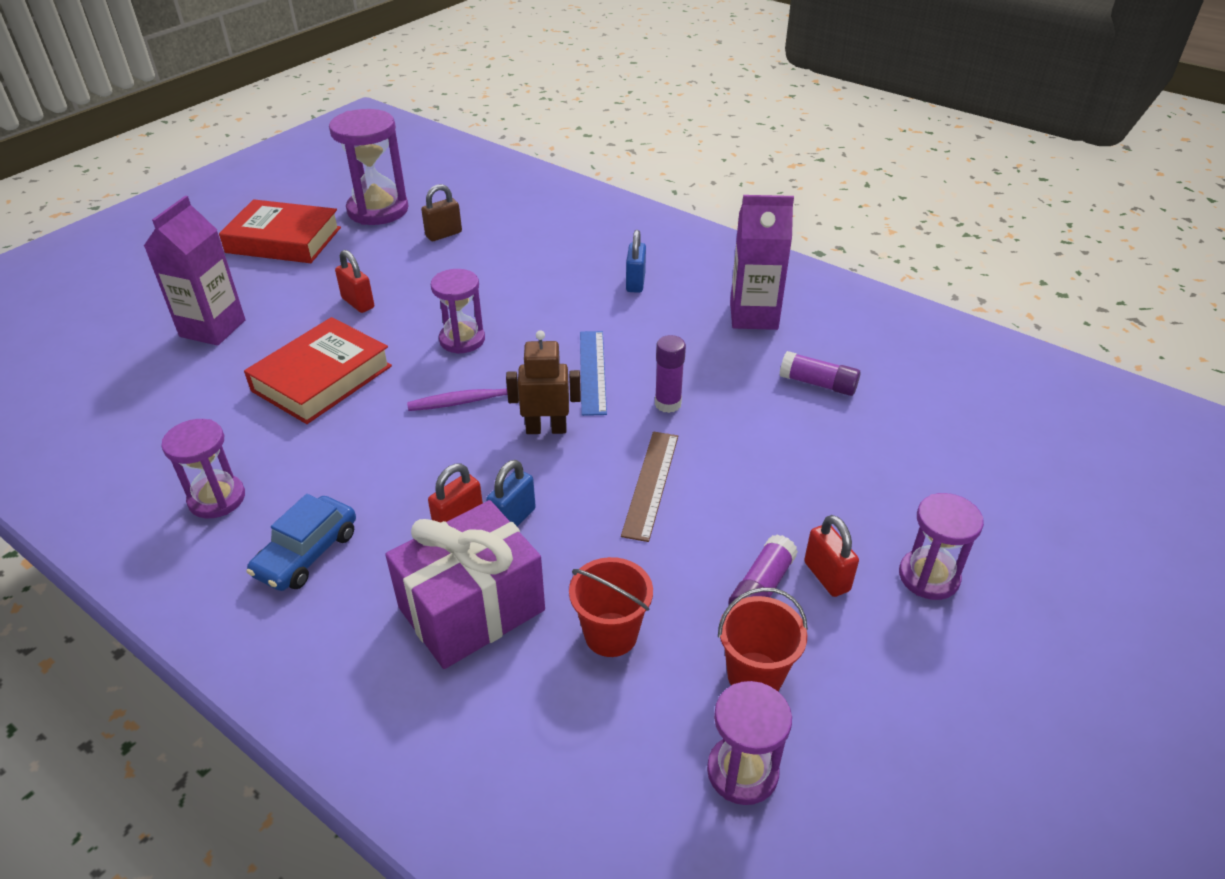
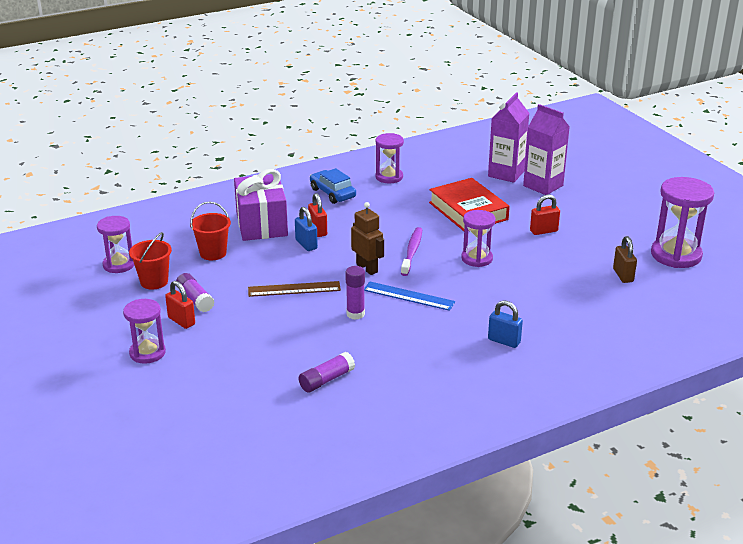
camera: 115 degrees right, 10 degrees down
red book [219,199,341,263] -> none
brown robot [506,330,581,434] -> brown robot turned 60 degrees counterclockwise [351,202,384,275]
brown ruler [621,431,678,542] -> brown ruler turned 45 degrees counterclockwise [248,281,341,297]
purple carton [730,195,794,330] -> purple carton moved to [488,92,529,183]
red padlock [804,515,859,597] -> red padlock turned 45 degrees clockwise [165,281,195,329]

